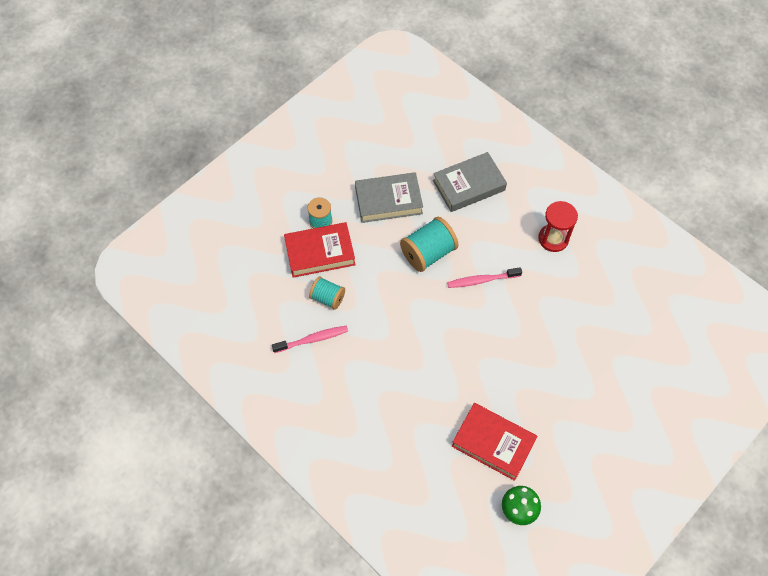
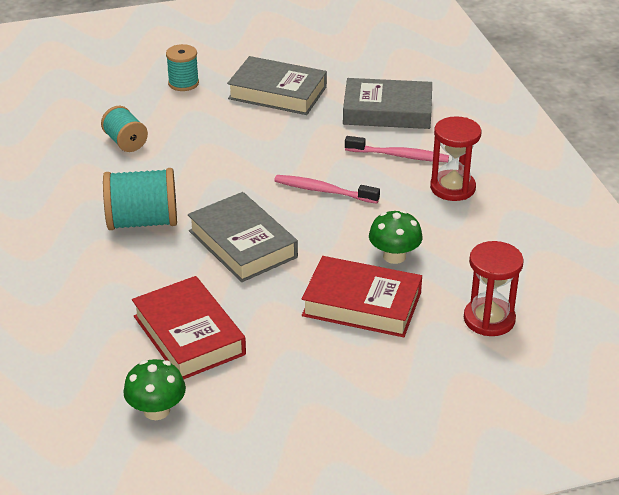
camera: 30 degrees right, 25 degrees down
pink toothbrush [272,326,348,353] -> pink toothbrush moved to [345,136,449,162]
red book [284,222,355,278] -> red book moved to [302,256,422,337]
turquoise spool [400,217,459,272] -> turquoise spool moved to [103,168,177,230]
none -> grey book [188,192,298,282]
none -> green mushroom [369,210,423,264]
none -> red hourglass [464,241,524,336]

